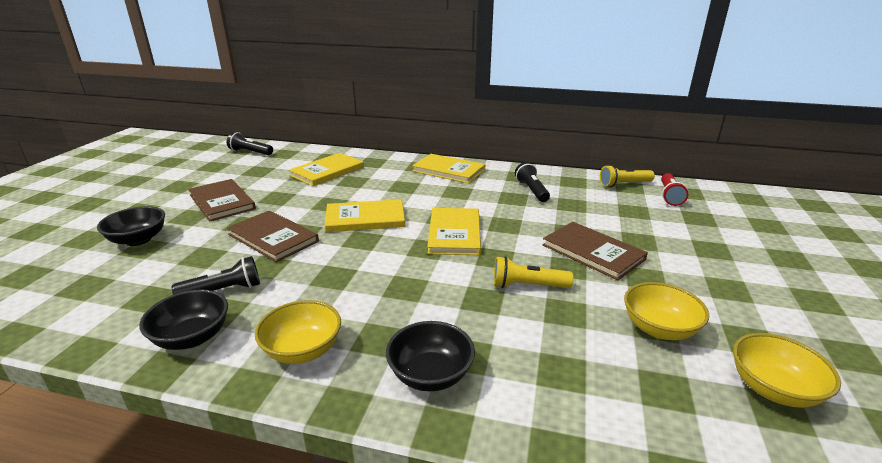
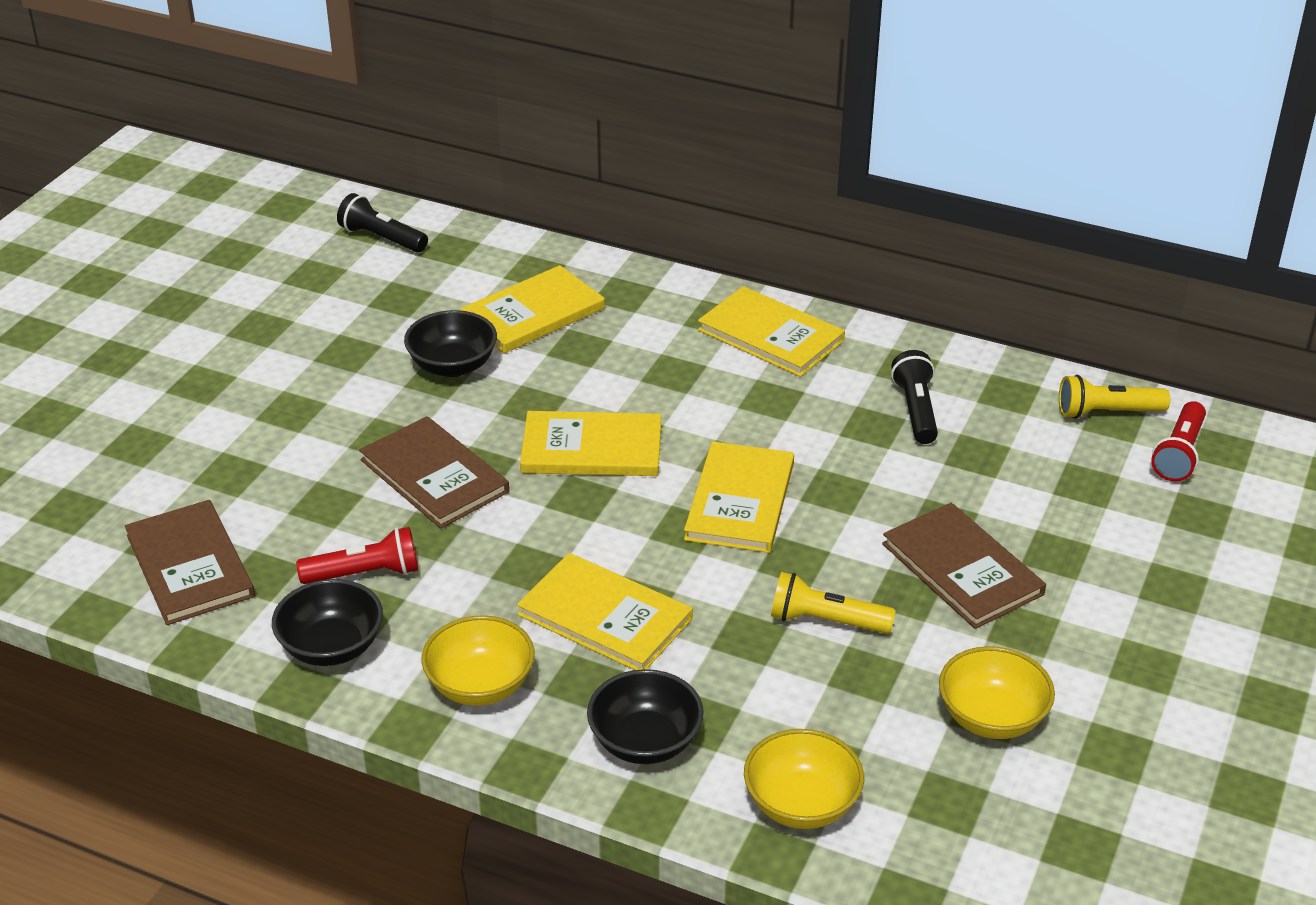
camera: 10 degrees right, 10 degrees up
black bowl [97,206,165,246] -> black bowl moved to [404,310,497,377]
black flashlight [172,256,260,295] -> red flashlight [296,527,418,584]
brown book [188,179,256,222] -> brown book moved to [125,500,255,625]
yellow bowl [733,333,841,408] -> yellow bowl moved to [744,729,864,829]
none -> yellow book [517,553,693,670]

